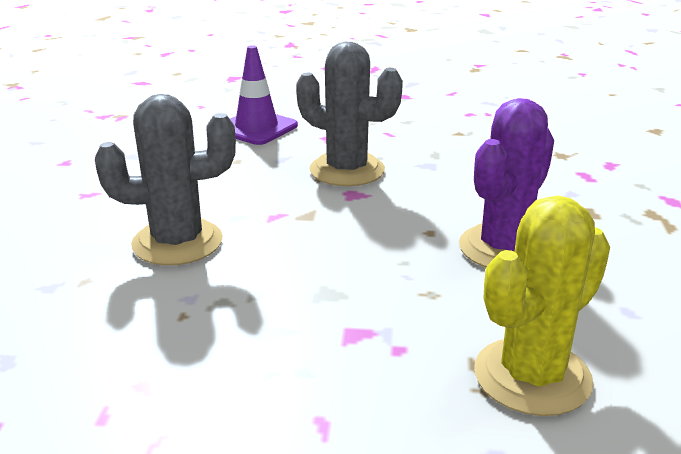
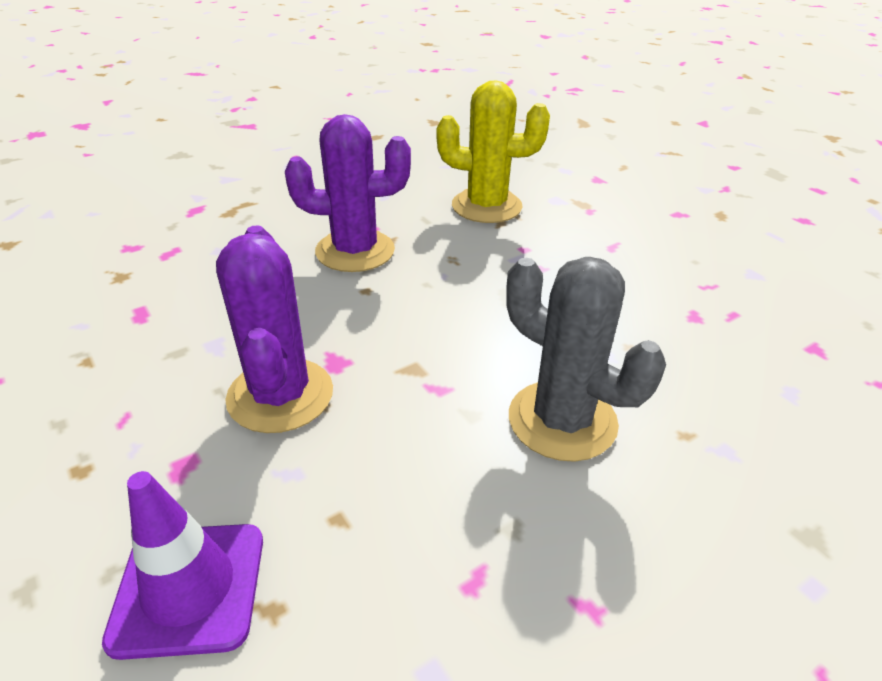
camera: 130 degrees left, 10 degrees up
grey cactus [296,42,403,186] -> purple cactus [216,225,333,433]

